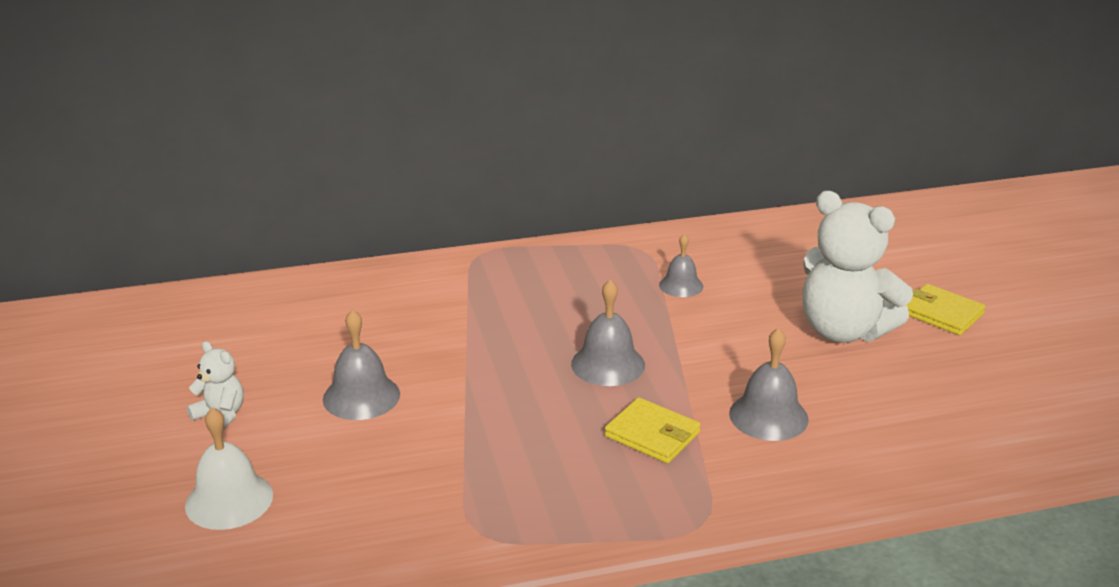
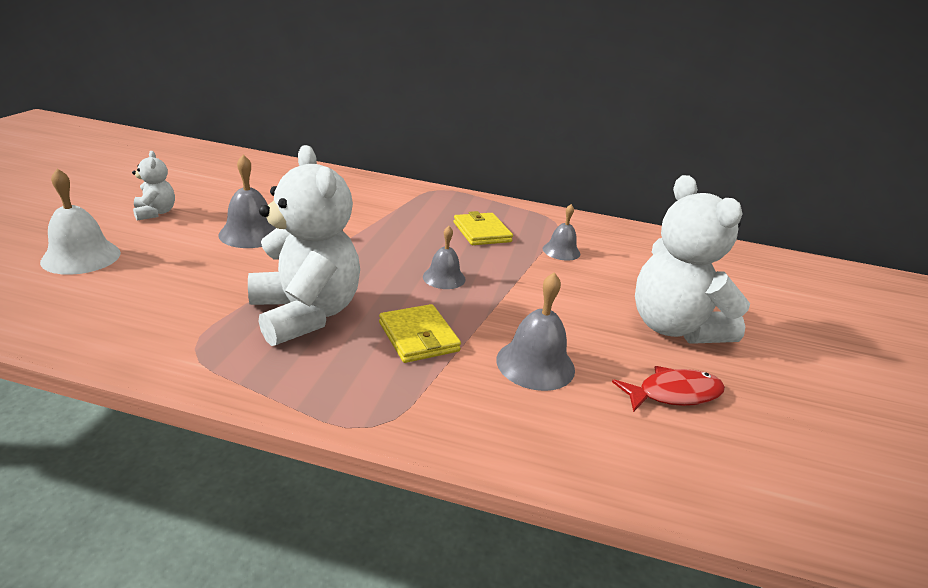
camera: 25 degrees right, 0 degrees up
grey bell [571,279,645,386] -> grey bell [423,226,466,289], size x0.66
yellow wallet [907,284,986,335] -> yellow wallet moved to [454,211,513,245]
none -> white teddy bear [248,145,360,346]
none -> red fish [612,366,725,412]

